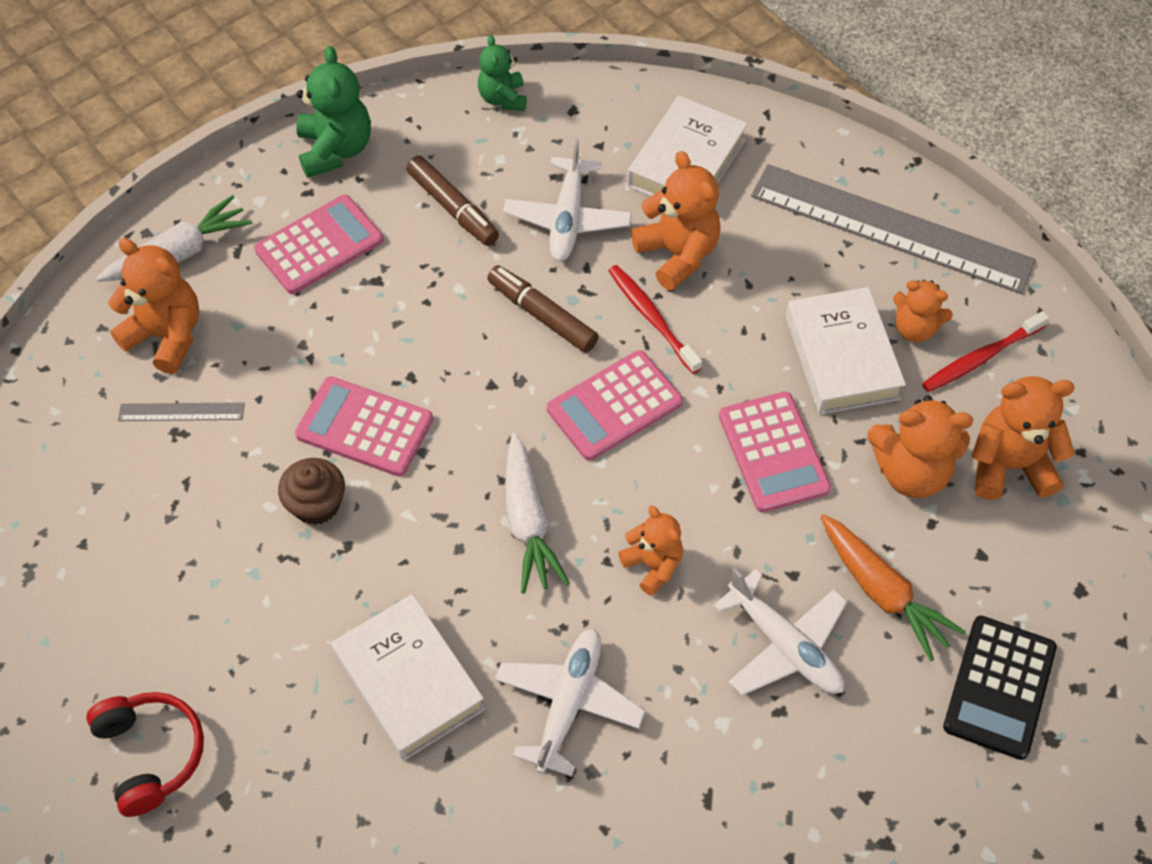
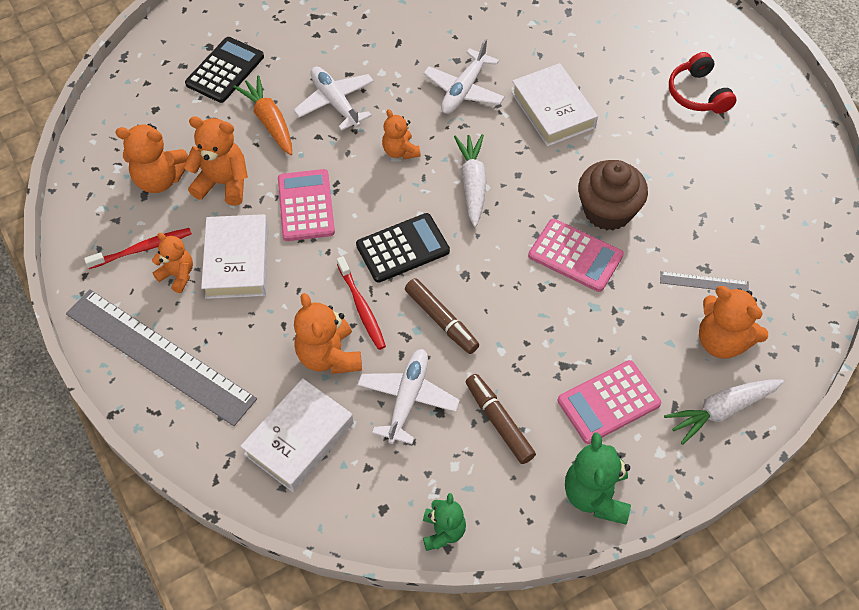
camera: 170 degrees left, 0 degrees up
brown cupcake [278,458,345,525] -> brown cupcake [578,160,648,230], size x1.58
pink calculator [547,350,683,461] -> black calculator [356,213,450,283]

